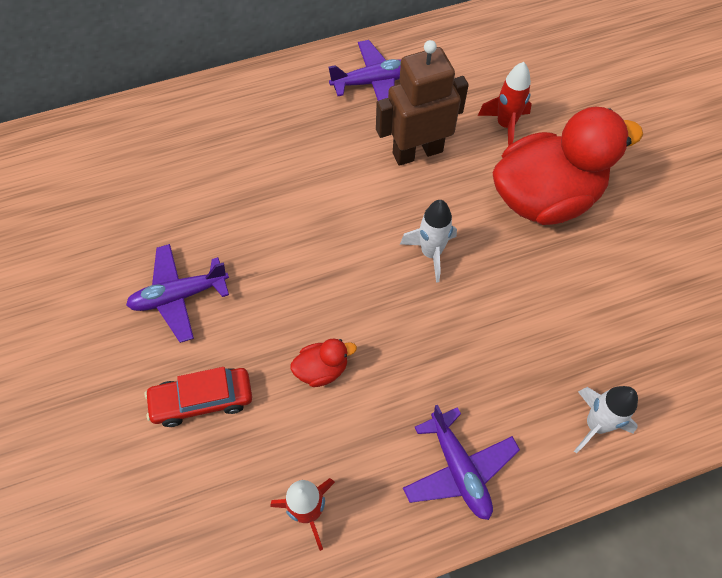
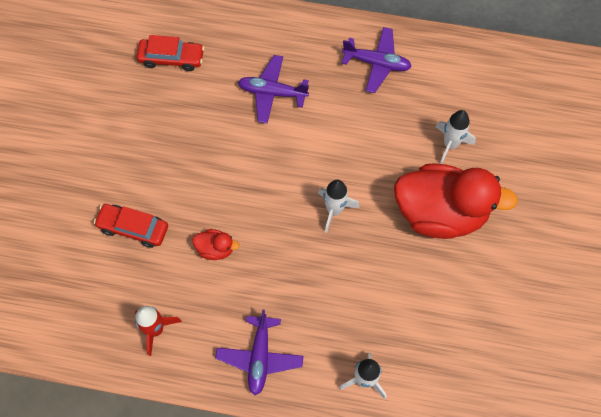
camera: 30 degrees right, 5 degrees up
purple plane [126,244,229,343] -> purple plane moved to [238,55,309,124]
brown robot [376,40,468,166] -> none
red rocket [478,62,532,146] -> white rocket [436,110,476,164]
none -> red car [136,35,204,71]

